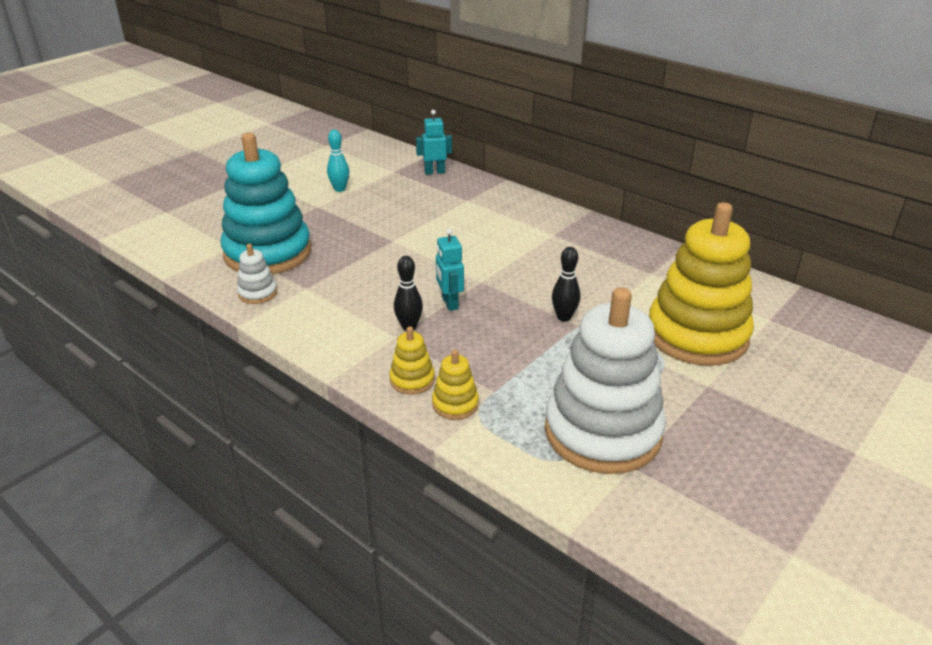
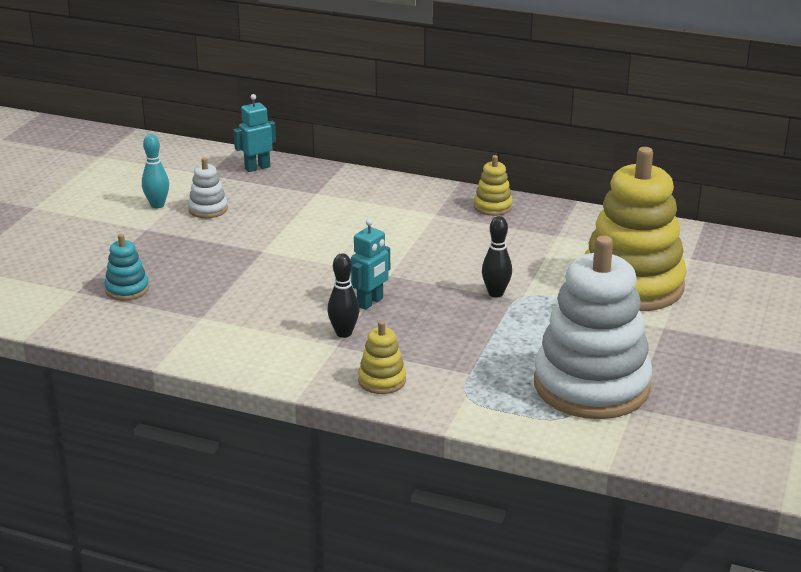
camera: 20 degrees left, 5 degrees down
turquoise stacking toy [221,133,311,274] -> turquoise stacking toy [105,234,149,301], size x0.42
white stacking toy [237,244,277,304] -> white stacking toy moved to [188,158,228,218]
yellow stacking toy [432,350,479,420] -> yellow stacking toy moved to [474,155,513,216]
turquoise robot [436,228,464,311] -> turquoise robot turned 105 degrees counterclockwise [351,219,390,310]

